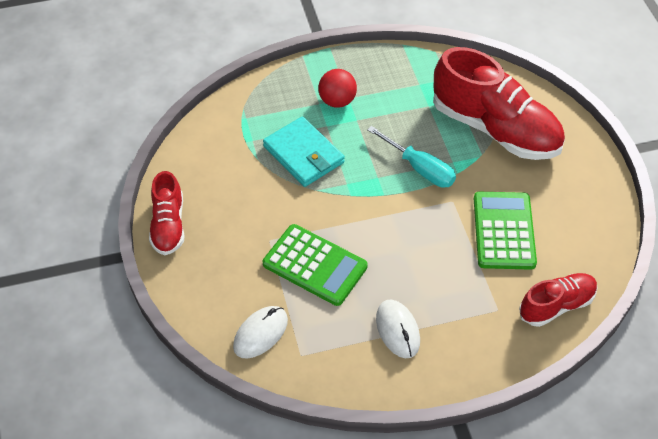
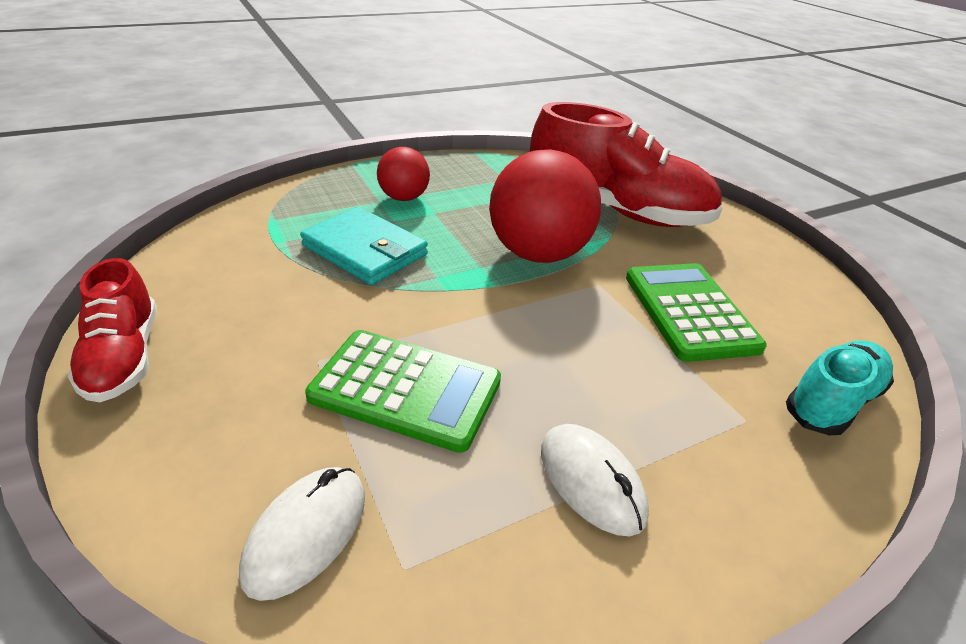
camera: 15 degrees left, 15 degrees down
turquoise screwdriver [367,126,456,188] -> red ball [489,149,601,263]
red shoe [519,273,598,327] -> turquoise shoe [786,340,894,435]

